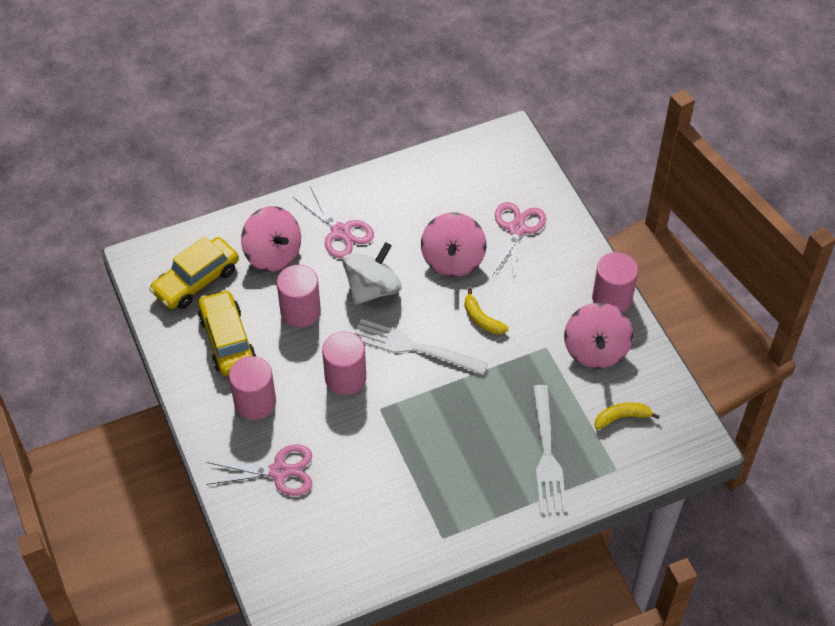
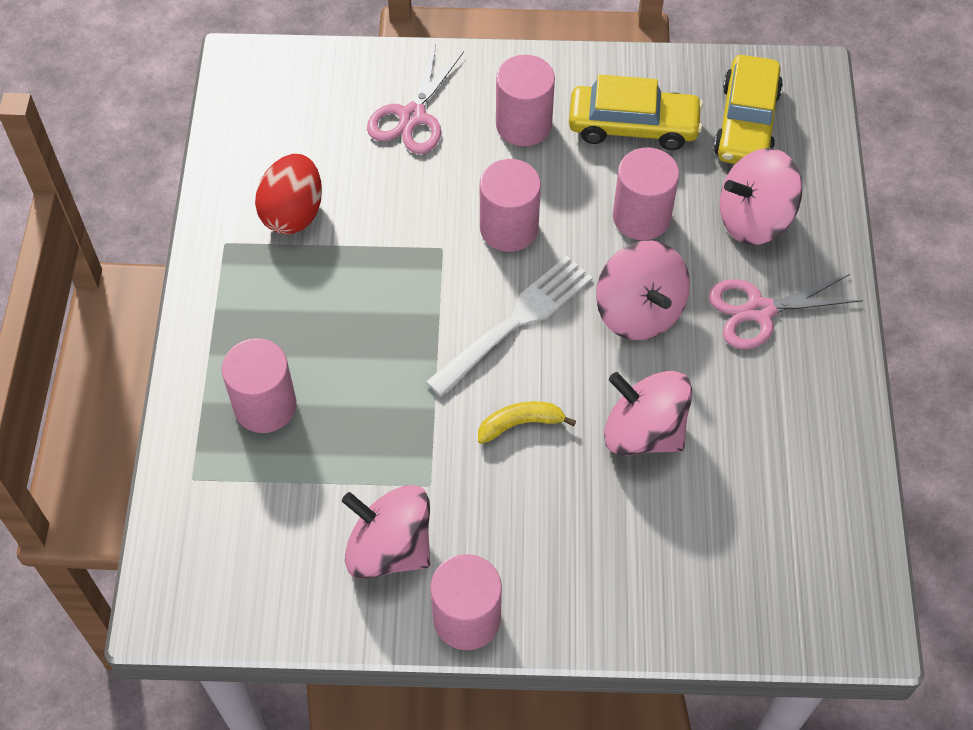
camera: 115 degrees right, 5 degrees up
yellow car [149,236,239,309] -> yellow car turned 150 degrees counterclockwise [714,55,783,164]
white spinning top [342,242,401,305] -> pink spinning top [596,241,690,340]
pink scissors [492,202,546,282] -> none
white fork [533,385,567,514] -> pink cylinder [222,338,297,433]
yellow banana [595,402,660,430] -> none
none -> red egg [255,154,322,234]

